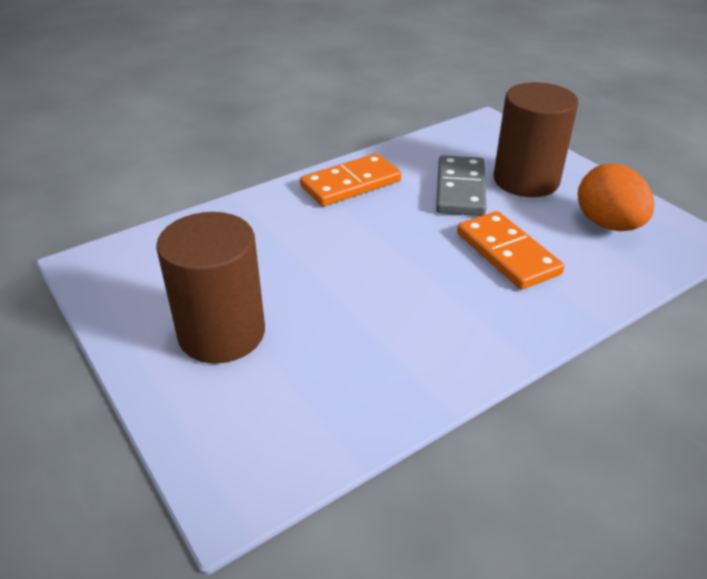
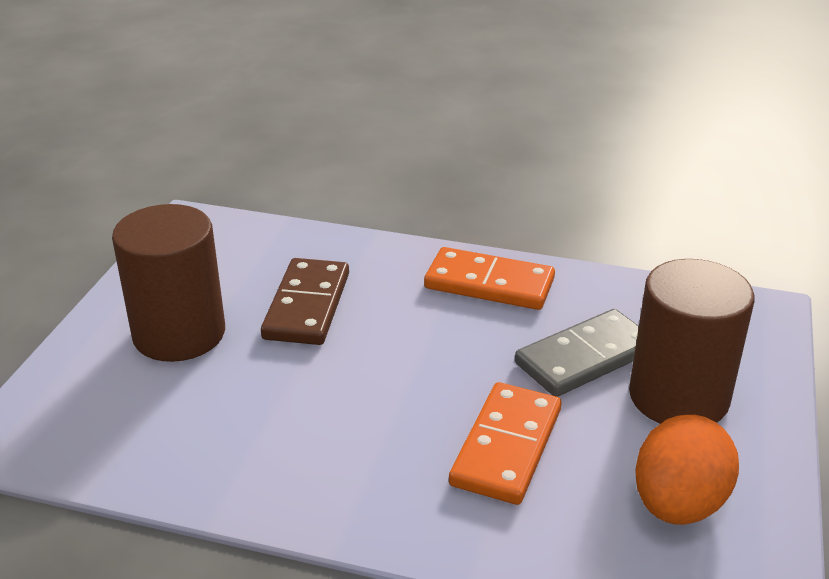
camera: 50 degrees right, 5 degrees down
none -> brown domino [261,258,349,345]

